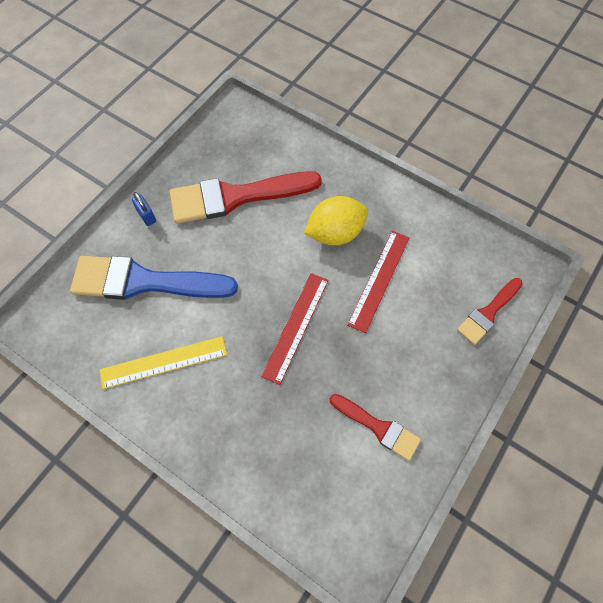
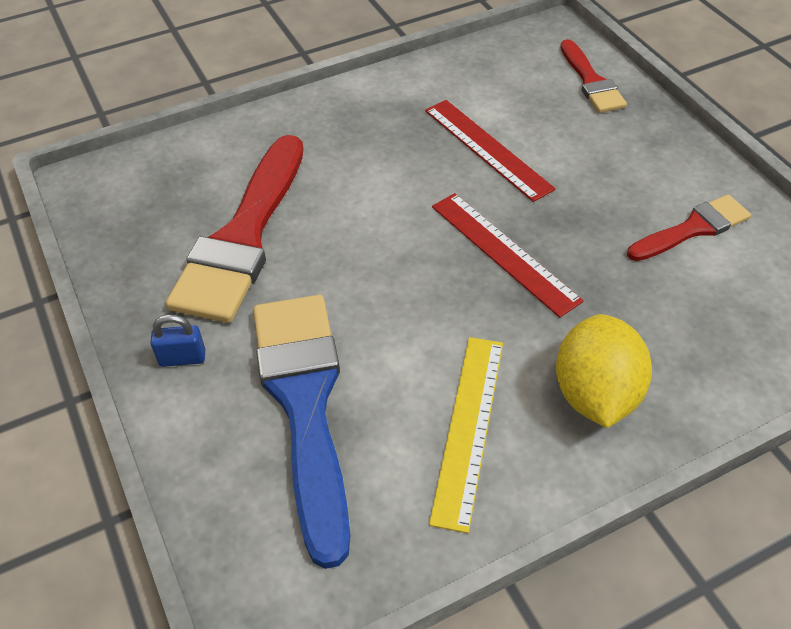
camera: 60 degrees left, 15 degrees down
blue brush [70,256,238,300] -> blue brush turned 135 degrees clockwise [253,295,350,569]
yellow lemon [304,196,368,245] -> yellow lemon moved to [556,314,652,428]

